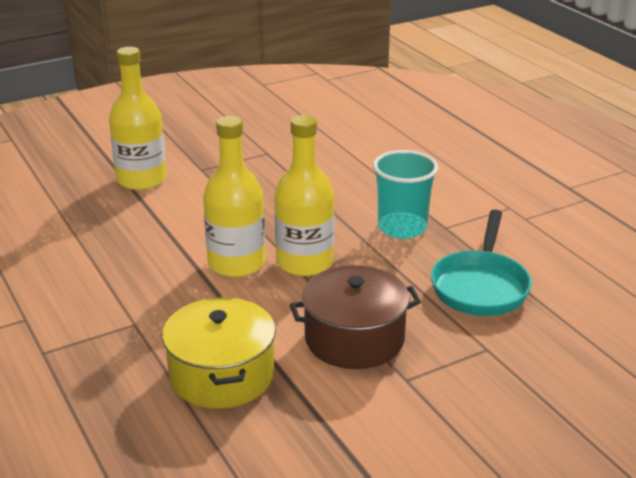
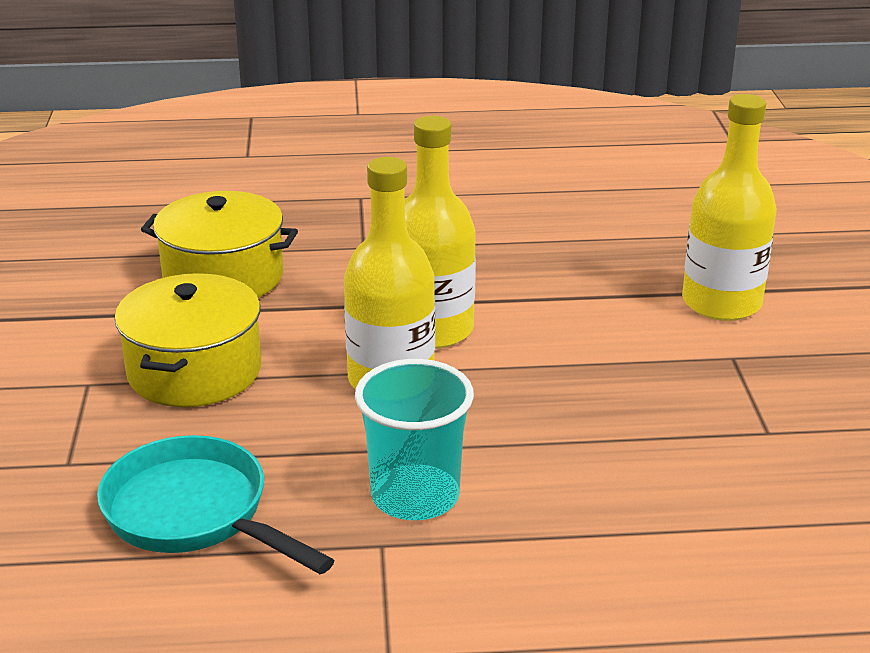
camera: 115 degrees right, 0 degrees up
brown pot [290,265,421,369] -> yellow pot [115,273,261,407]

